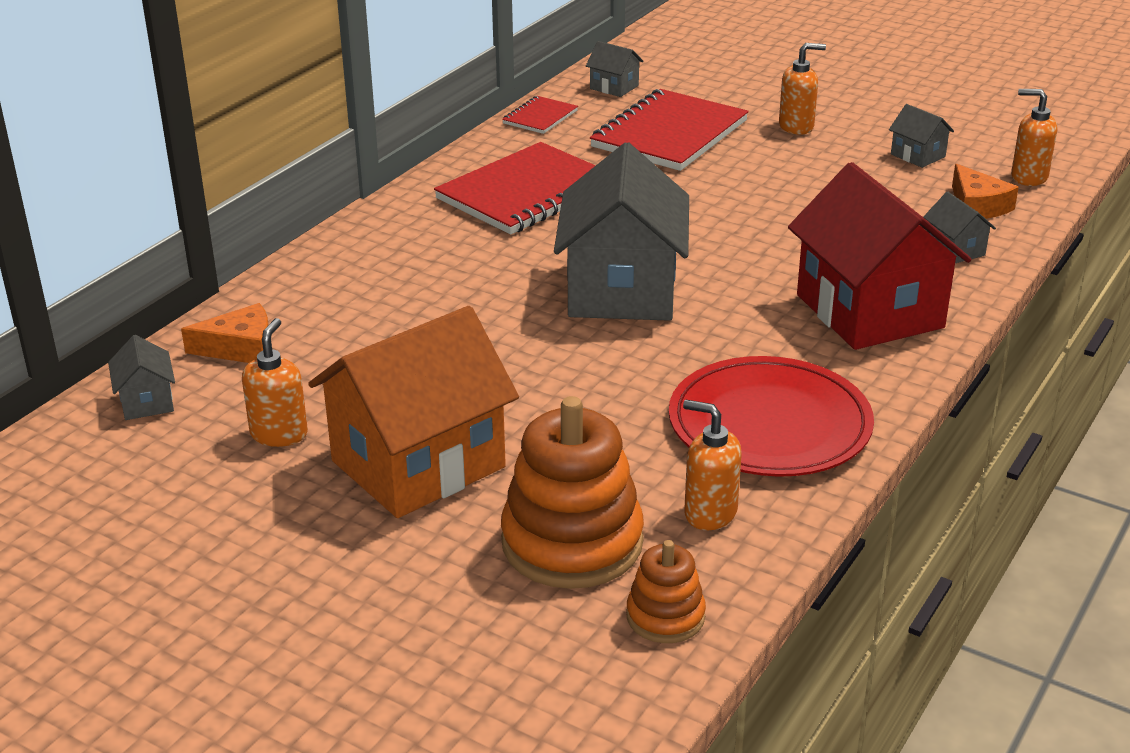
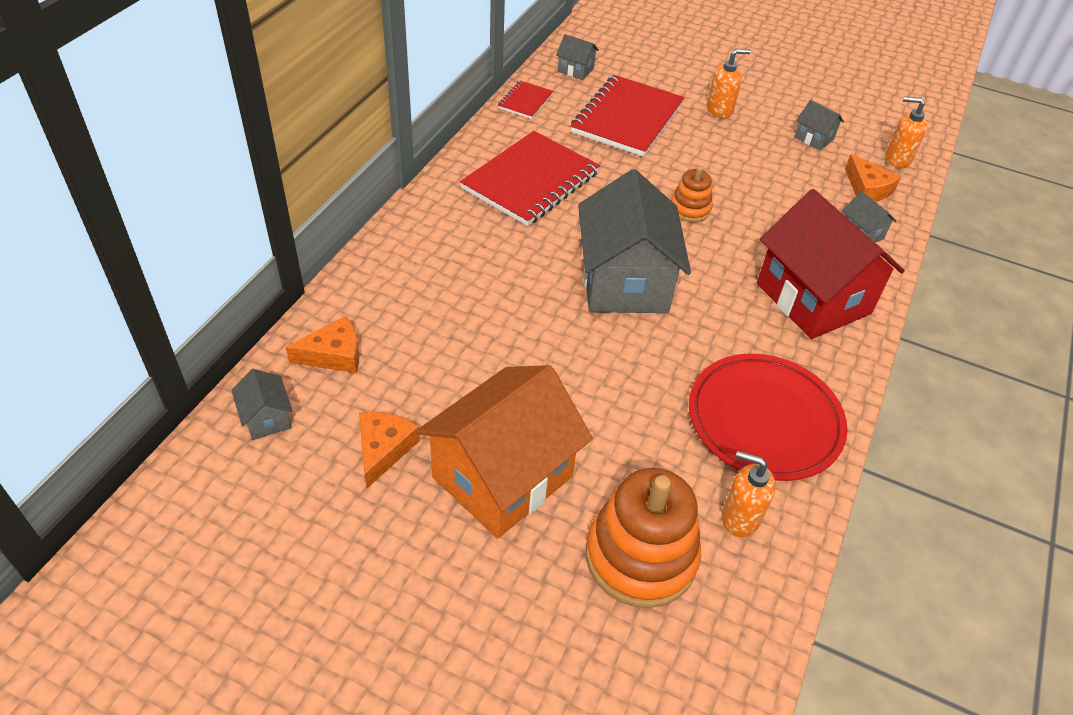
camera: 10 degrees left, 15 degrees up
orange soap dispenser [242,318,308,447] -> orange cheese [359,412,420,488]
orange stacking toy [626,540,706,643] -> orange stacking toy moved to [671,166,713,222]

